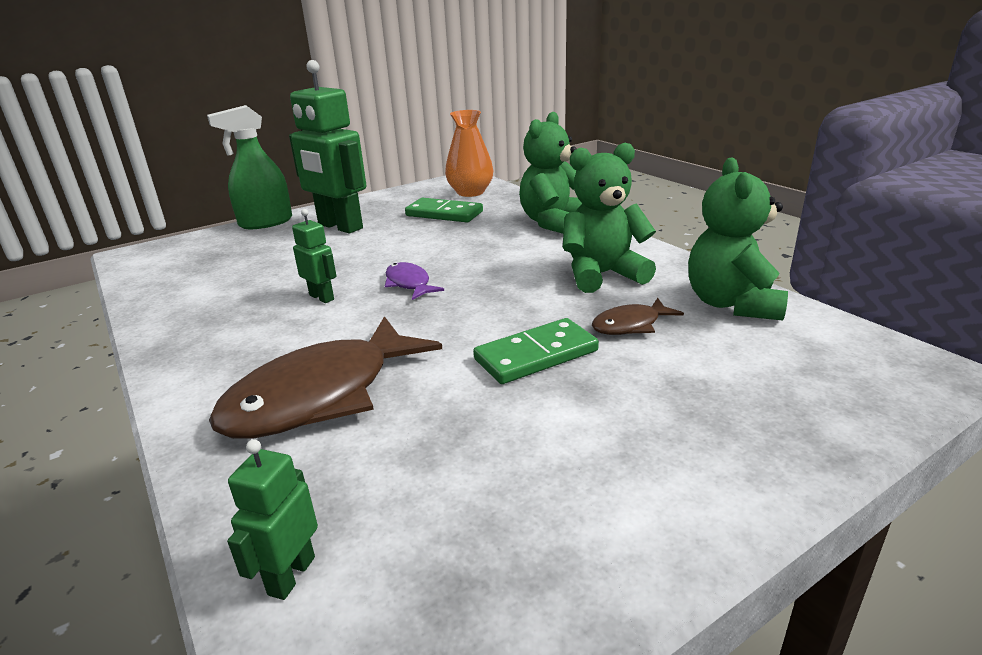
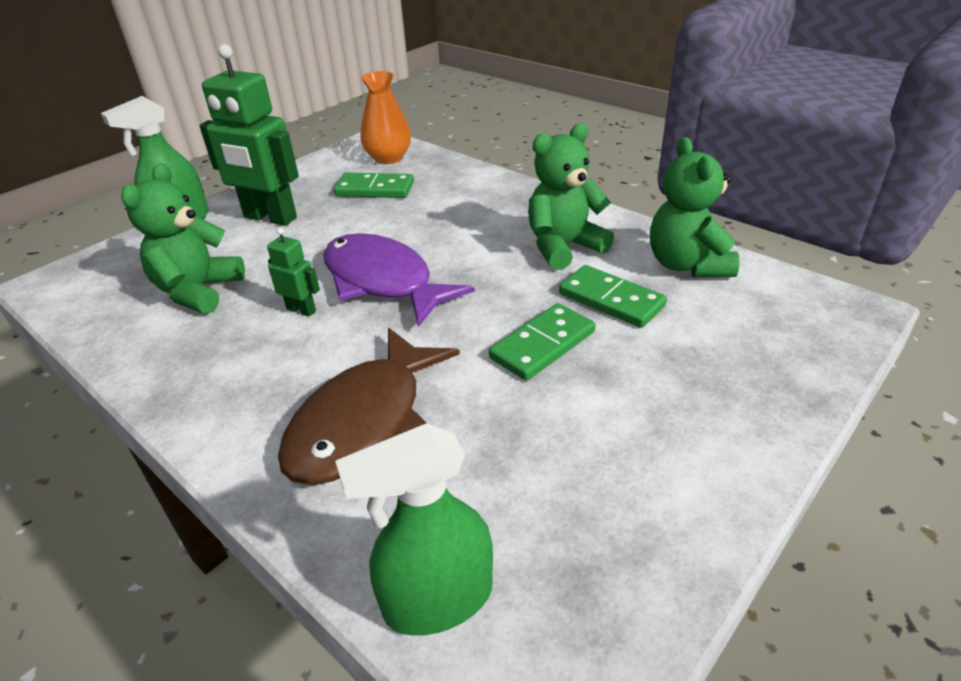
camera: 15 degrees left, 10 degrees up
green robot [227,439,318,600] -> green spray bottle [335,423,493,636]
purple fish [385,262,444,300] -> purple fish [323,233,475,327], size x2.12
green teddy bear [519,112,582,234] -> green teddy bear moved to [121,163,245,313]
brown fish [592,298,684,335] -> green domino [559,265,667,328]

